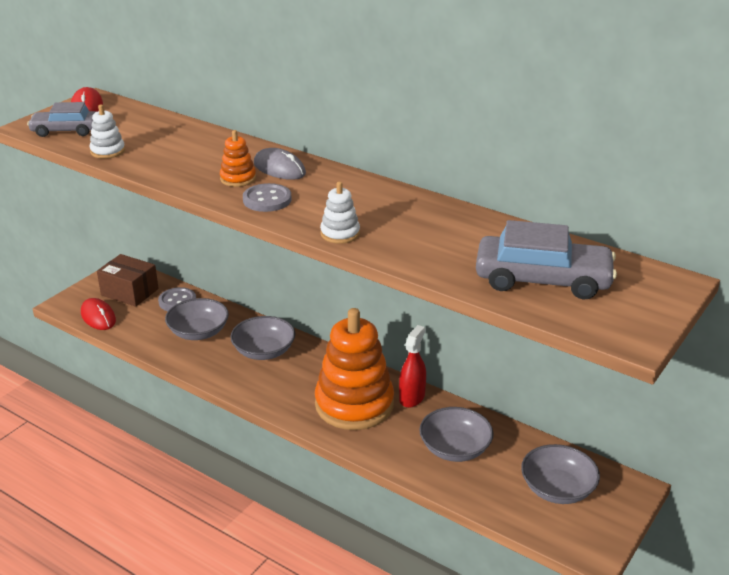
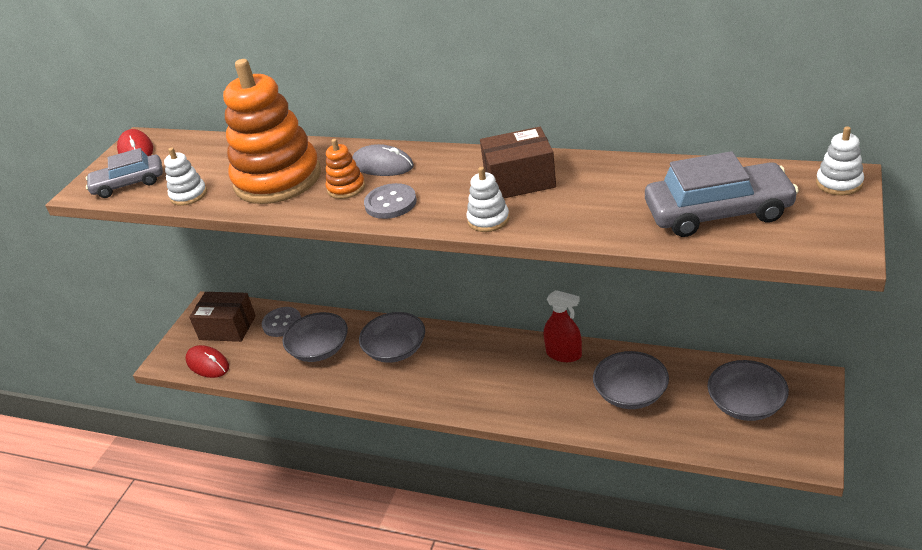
camera: 10 degrees left, 5 degrees up
orange stacking toy [315,308,394,430] -> orange stacking toy moved to [223,59,321,204]
red spray bottle [399,325,426,408] -> red spray bottle turned 105 degrees clockwise [544,290,582,362]
none -> brown box [480,127,556,198]
none -> white stacking toy [816,127,864,195]

